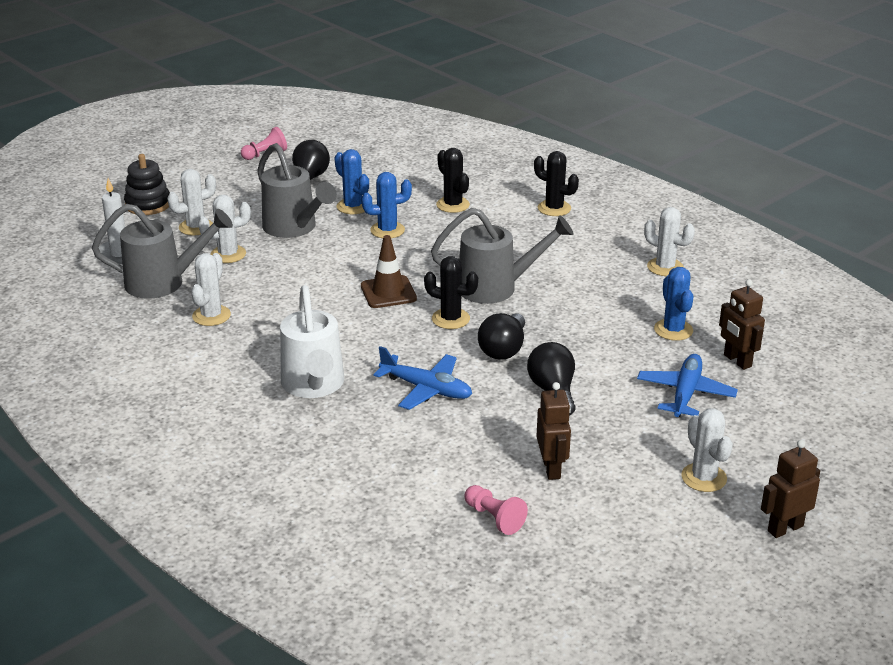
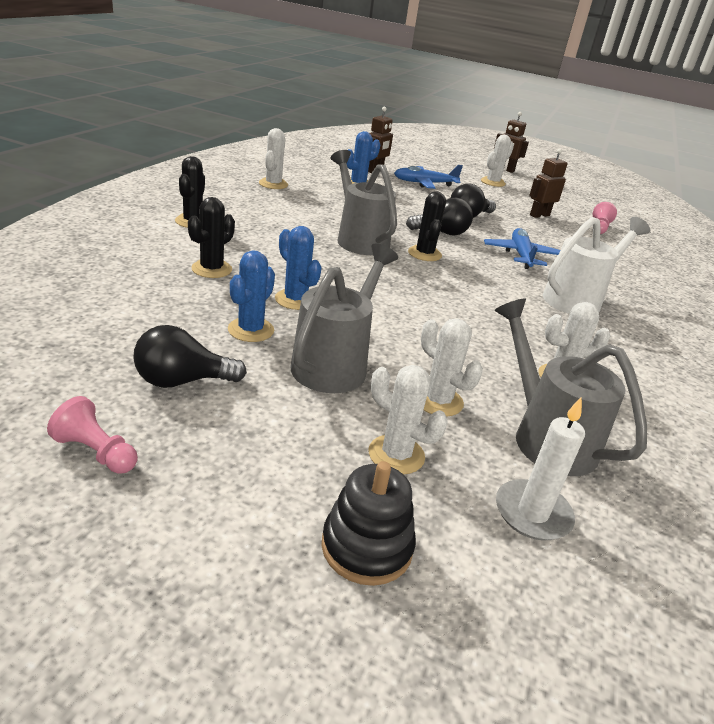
camera: 120 degrees left, 0 degrees up
brown traffic cone [361,235,417,308] -> none

